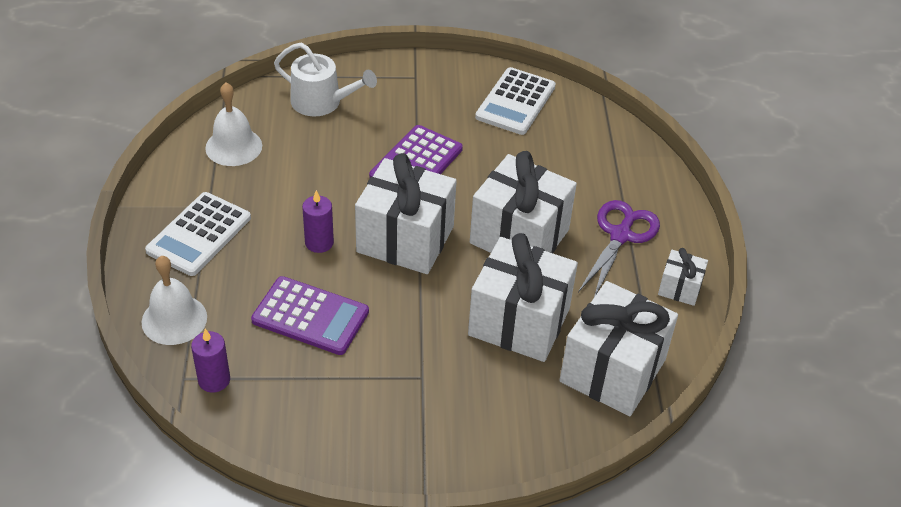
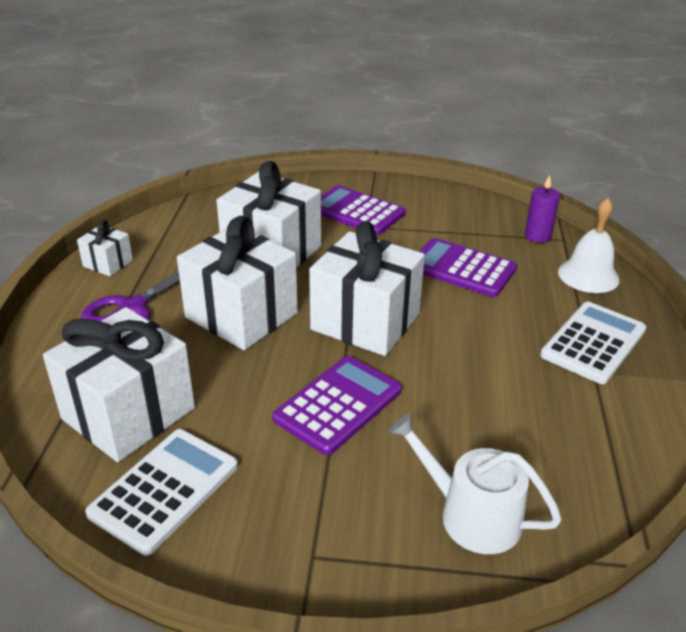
camera: 170 degrees left, 10 degrees down
white bell [205,82,262,166] -> none
purple candle [302,190,334,253] -> none
white gift [560,281,678,416] -> white gift moved to [43,307,195,462]
none -> purple calculator [321,185,405,235]

